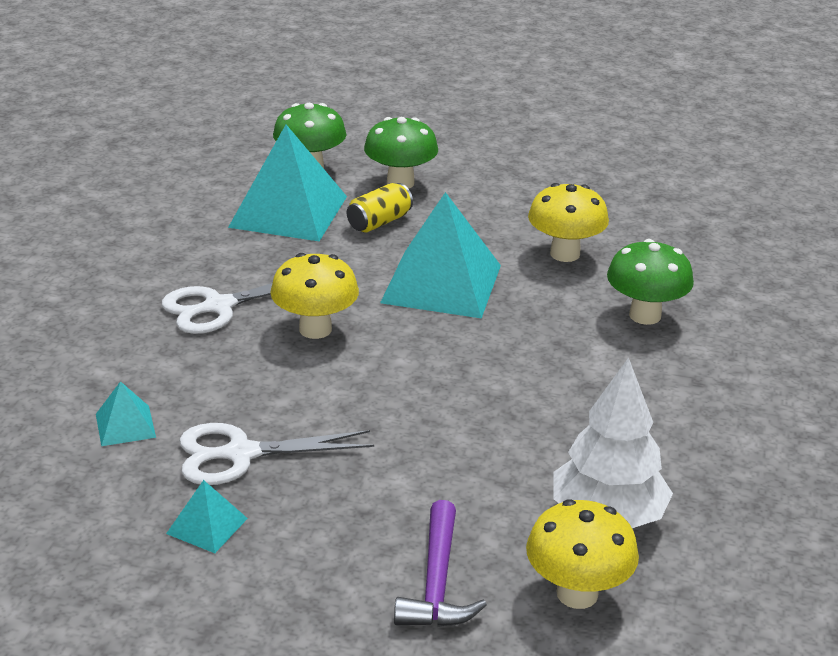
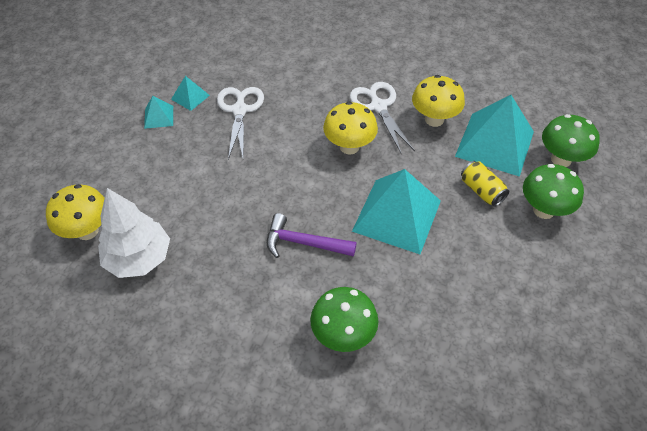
camera: 100 degrees right, 20 degrees up
turquoise pyramid [96,381,156,446] -> turquoise pyramid moved to [144,96,173,129]
purple hammer [394,500,487,627] -> purple hammer moved to [267,213,357,258]
yellow mushroom [528,183,609,262] -> yellow mushroom moved to [412,75,465,127]

